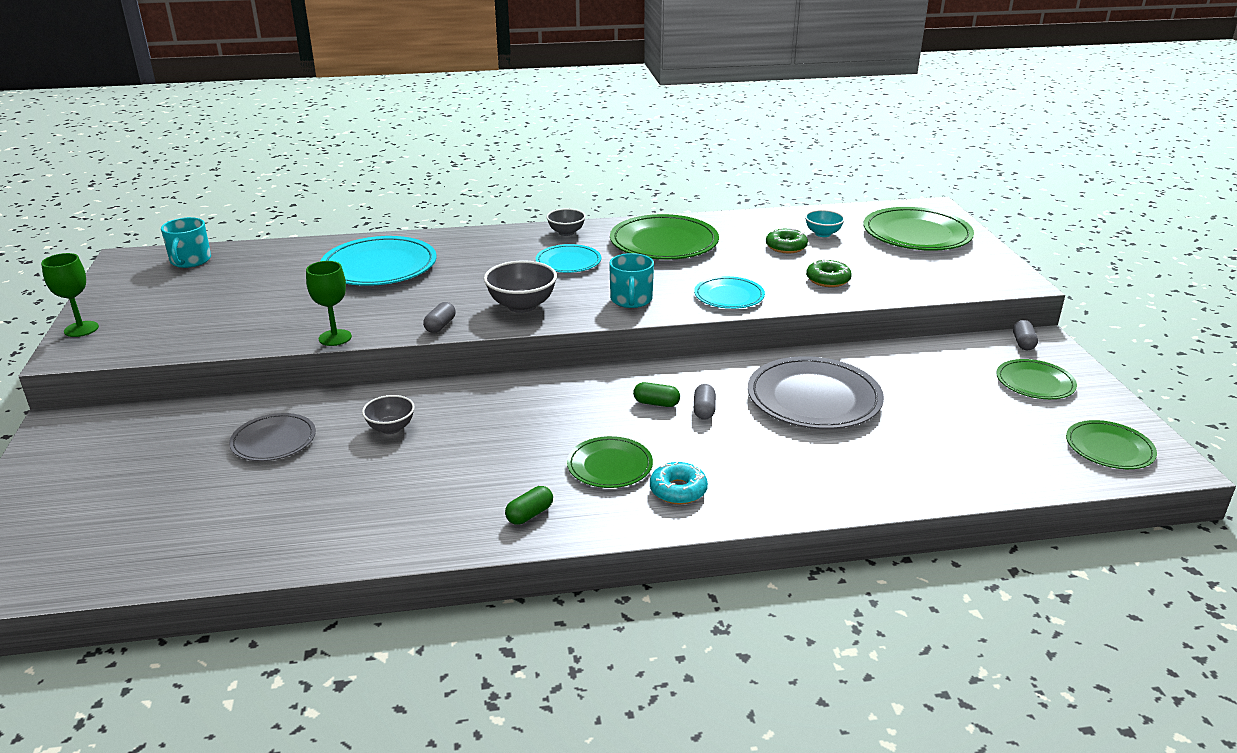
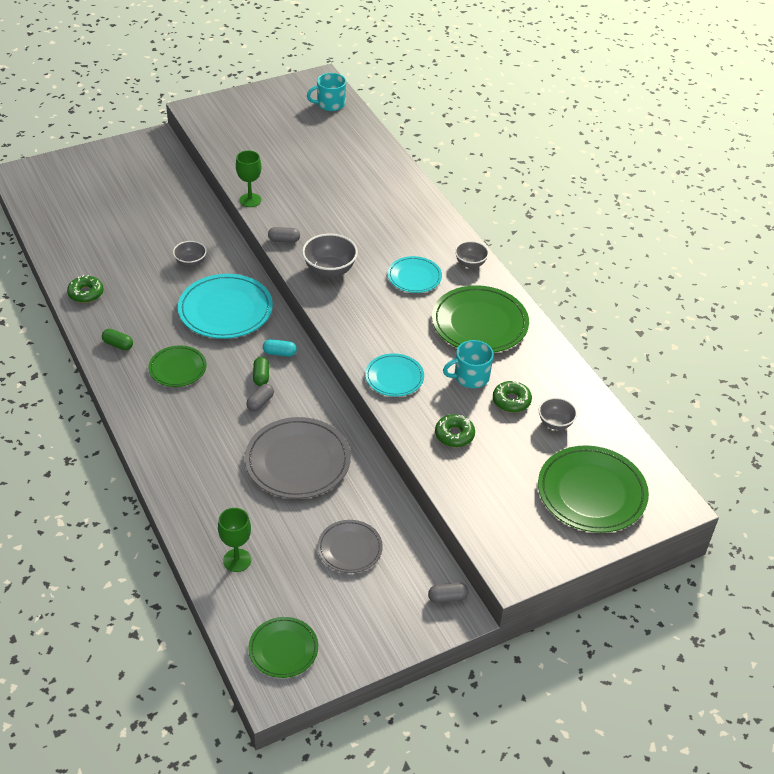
camera: 70 degrees right, 15 degrees up
green goblet [41,253,99,337] -> green goblet moved to [218,508,251,572]
grey plate [229,413,316,461] -> grey plate moved to [317,520,383,573]
turquoise plate [321,236,437,286] -> turquoise plate moved to [178,274,273,339]
turquoise mug [609,253,654,308] -> turquoise mug moved to [443,340,494,388]
turquoise donut [650,462,708,504] -> none
grey capsule [694,384,716,420] -> grey capsule turned 45 degrees counterclockwise [246,384,274,412]
turquoise bowl [805,210,845,237] -> grey bowl [539,398,577,430]
green plate [996,359,1077,399] -> none
none -> green donut [67,275,104,303]
none -> turquoise capsule [263,339,297,357]

